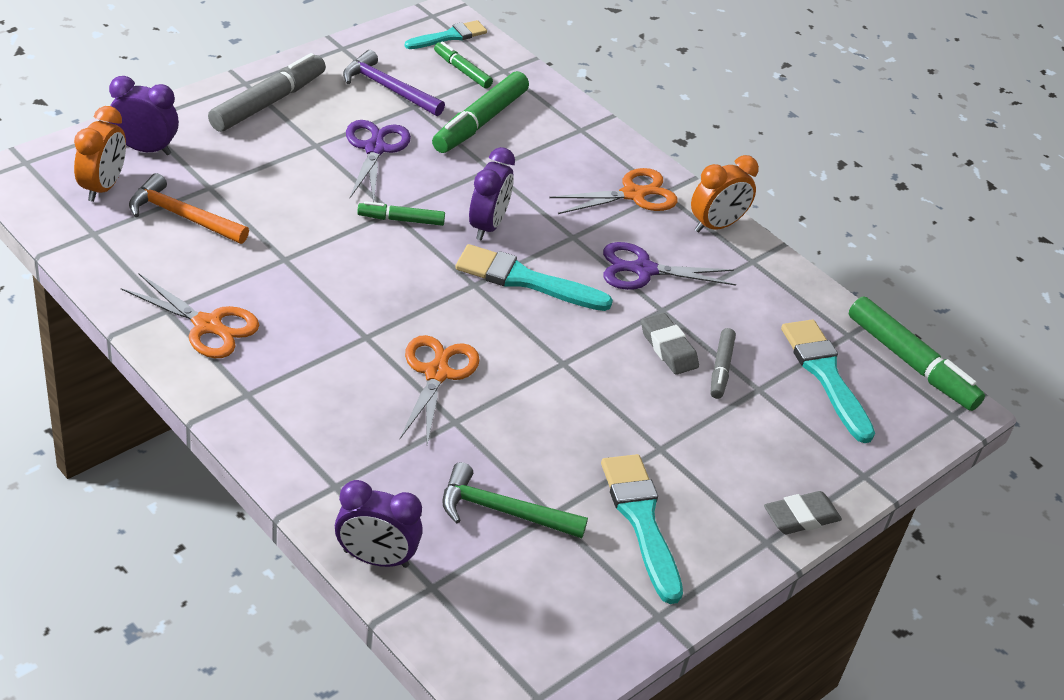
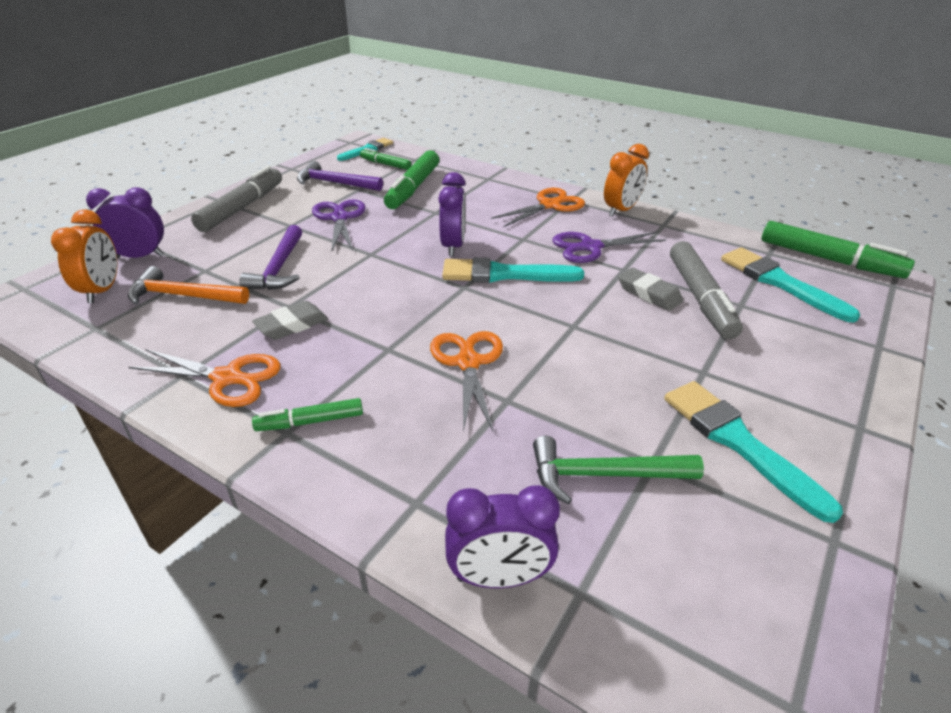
camera: 10 degrees left, 5 degrees down
green marker [357,201,445,226] -> green marker moved to [252,398,363,431]
grey marker [710,328,736,399] -> grey marker [670,241,743,339], size x1.80
grey eraser [764,491,842,534] -> grey eraser moved to [252,301,328,340]
none -> purple hammer [240,225,302,290]

